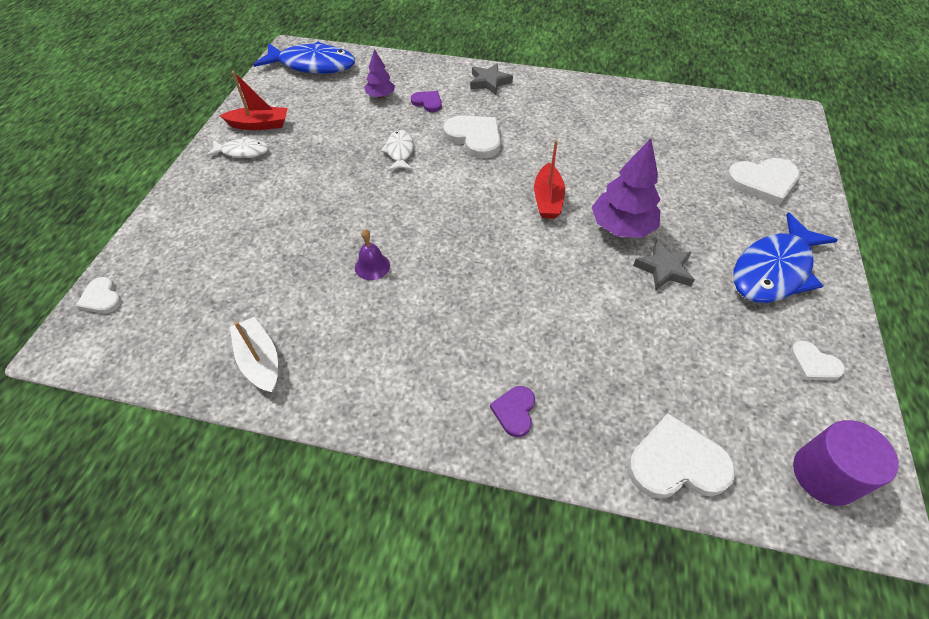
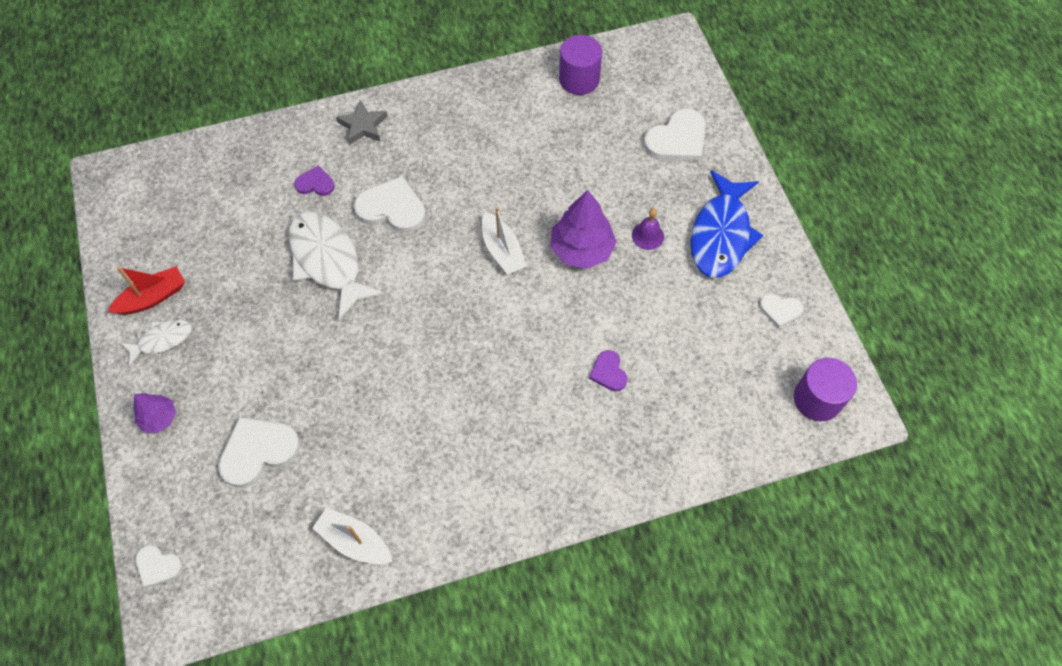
camera: 30 degrees left, 10 degrees up
blue fish [253,41,355,74] -> none
purple bell [355,229,390,280] -> purple bell moved to [632,208,664,250]
purple tree [364,49,395,98] -> purple tree moved to [133,393,176,433]
white fish [380,130,414,171] -> white fish [289,212,385,320], size x1.91
purple heart [490,386,535,437] -> purple heart moved to [589,350,628,392]
red boat [534,140,565,219] -> white boat [482,207,527,274]
white heart [628,413,736,499] -> white heart moved to [218,417,300,488]
grey star [633,240,695,291] -> none
none -> purple cylinder [559,35,602,95]

